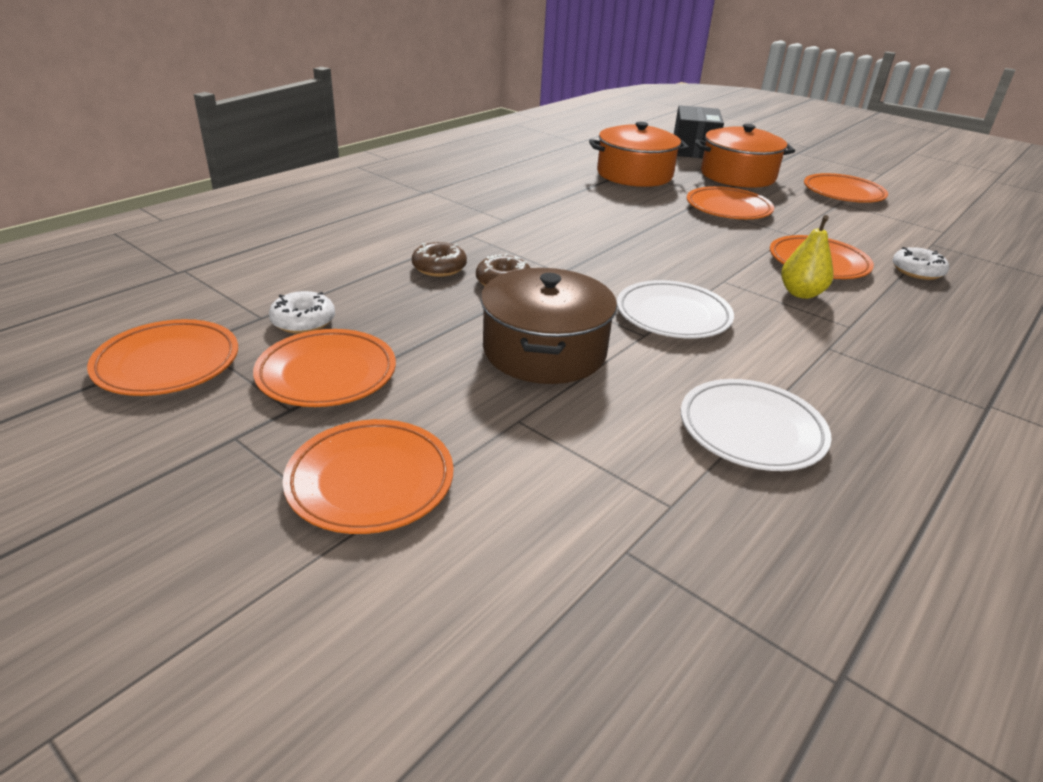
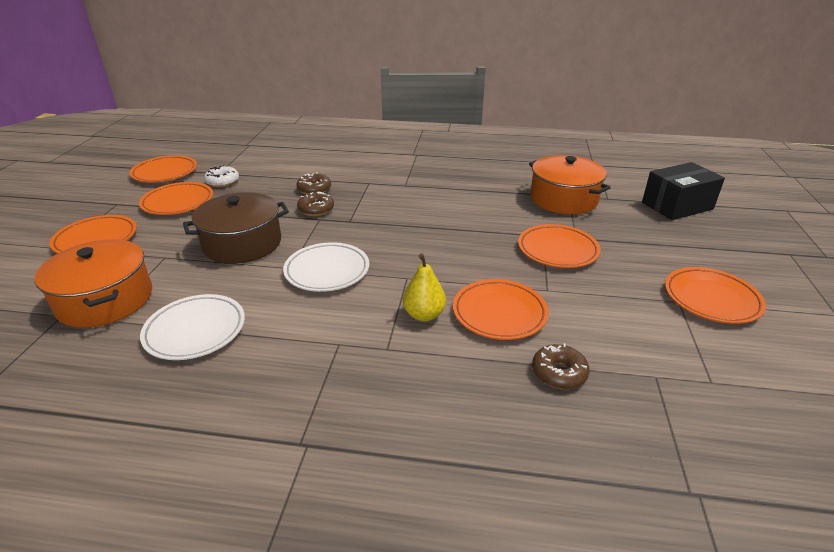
camera: 60 degrees right, 0 degrees up
orange pot [695,124,795,188] -> orange pot moved to [34,239,152,328]
white donut [893,247,949,280] -> brown donut [532,343,590,389]

